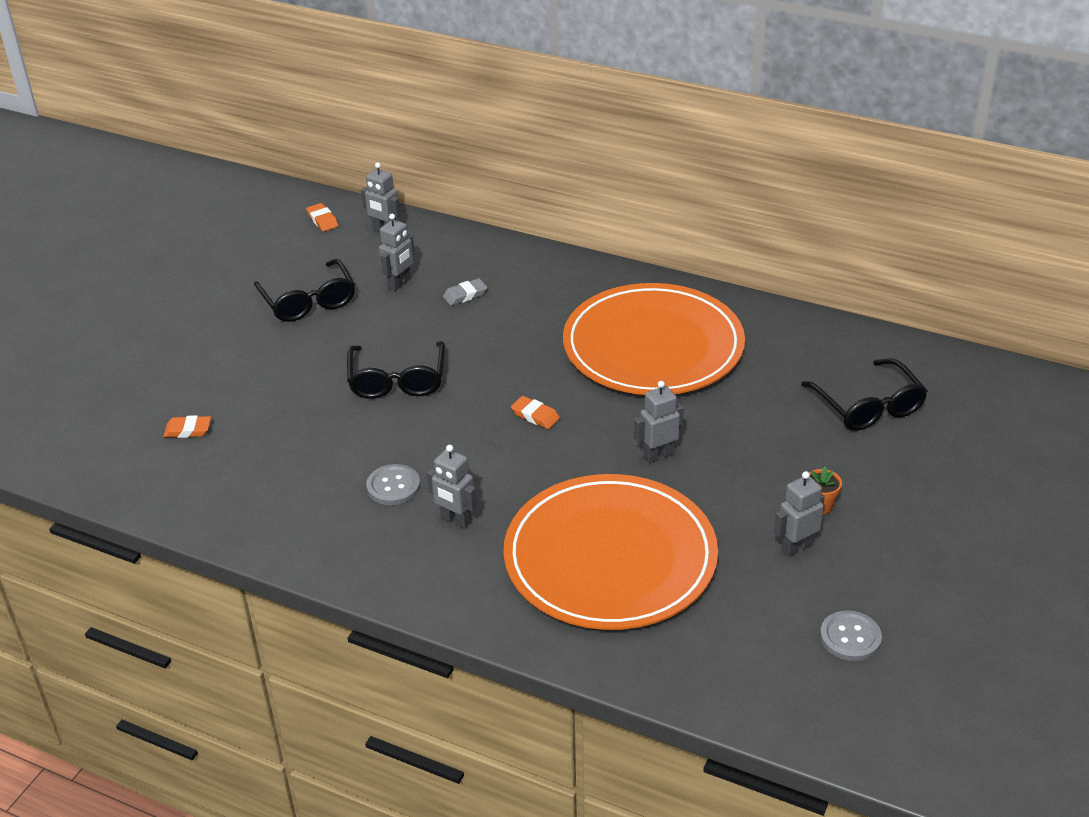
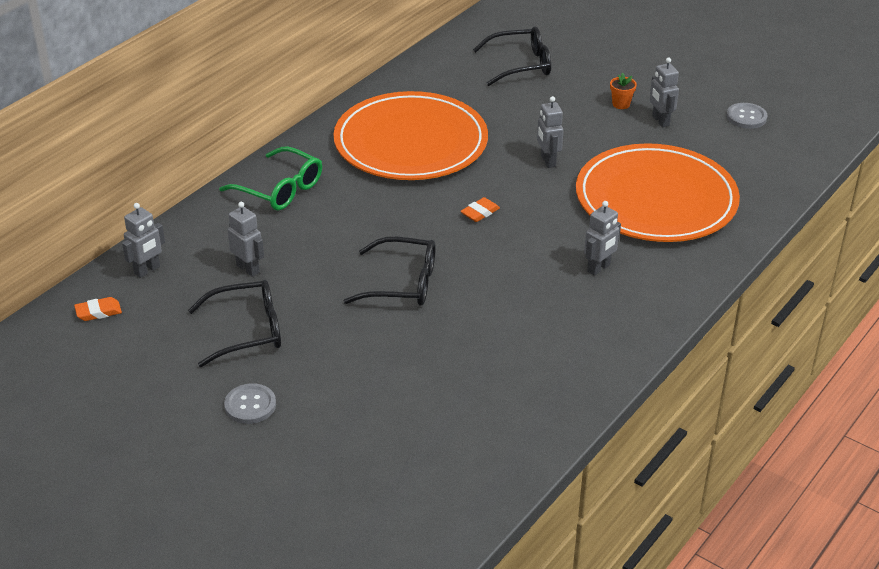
camera: 80 degrees left, 0 degrees up
orange eraser [163,415,211,438] -> none
grey button [366,464,420,505] -> grey button moved to [224,383,276,424]
grey eraser [443,278,487,306] -> none
none -> green glasses [219,146,322,211]

